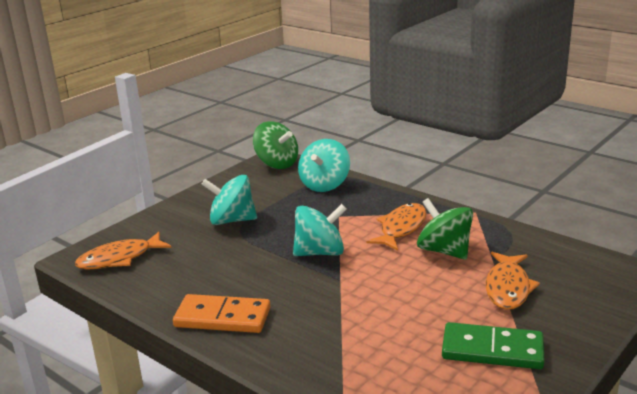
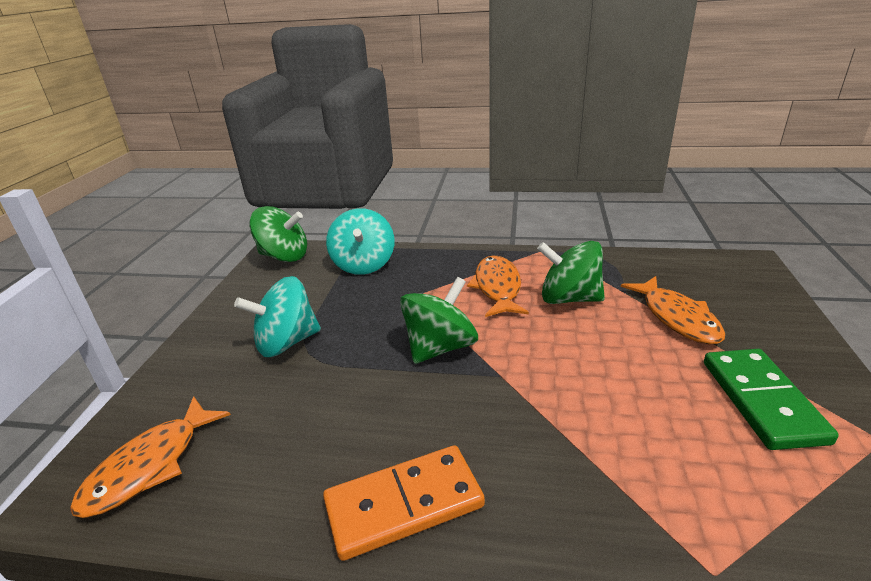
camera: 30 degrees left, 5 degrees up
turquoise spinning top [293,204,347,256] -> green spinning top [400,277,478,364]
green domino [442,322,544,369] -> green domino turned 75 degrees counterclockwise [704,349,839,450]

